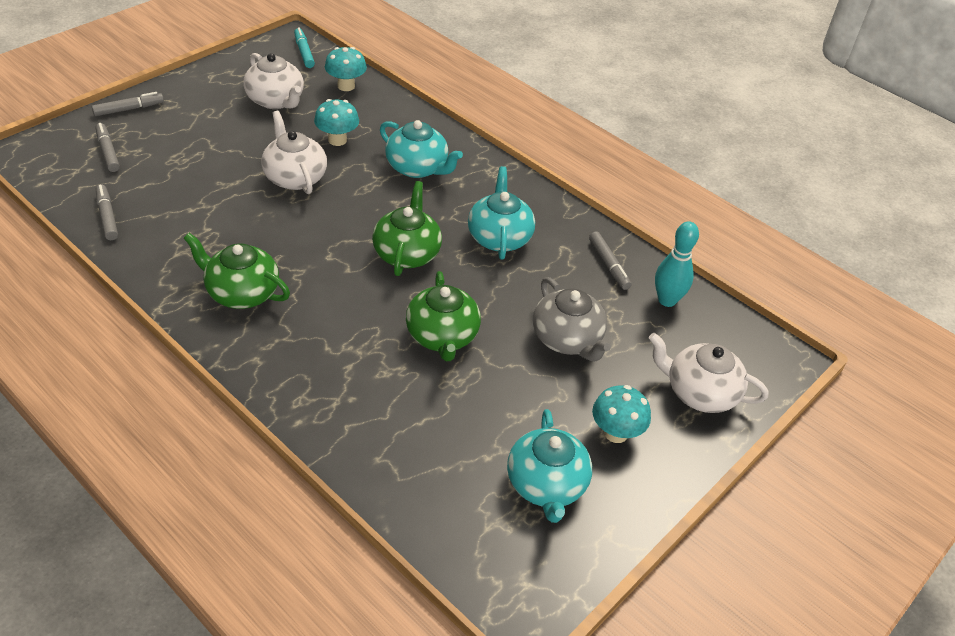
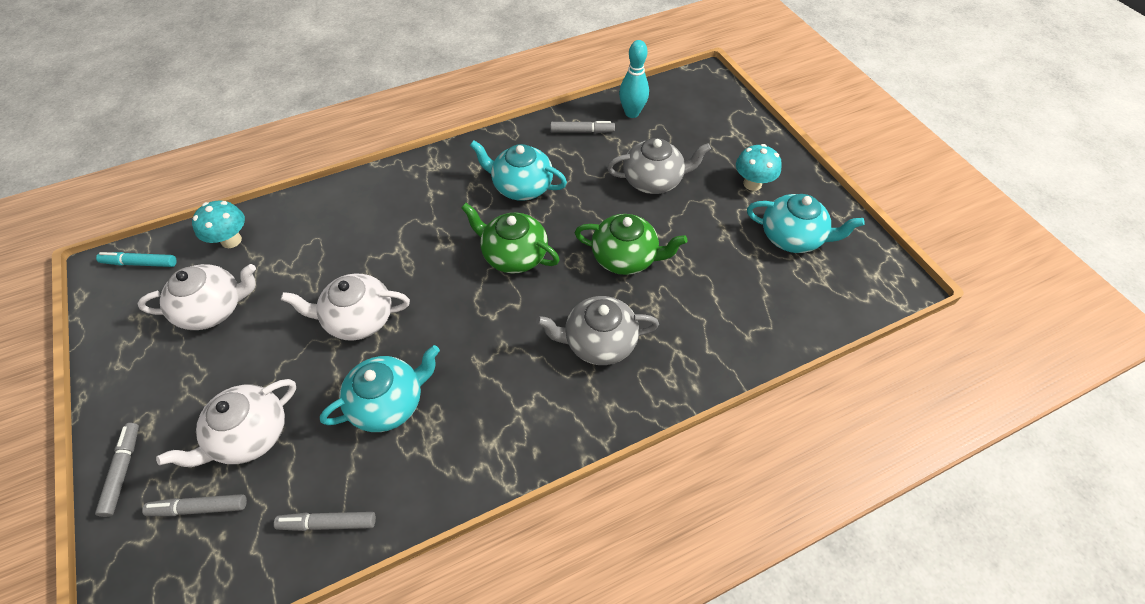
camera: 65 degrees left, 10 degrees up
green teapot [184,233,290,309] -> none
turquoise mushroom [314,99,359,146] -> none
turquoise teapot [380,120,463,178] -> turquoise teapot moved to [320,345,440,432]
white teapot [649,333,768,413] -> white teapot moved to [156,379,296,467]
none -> grey teapot [536,296,659,365]

